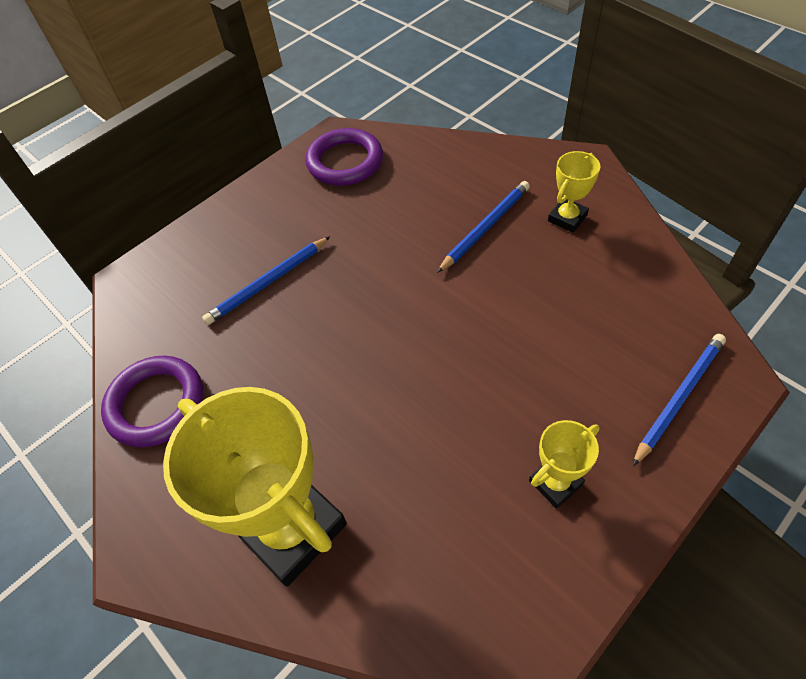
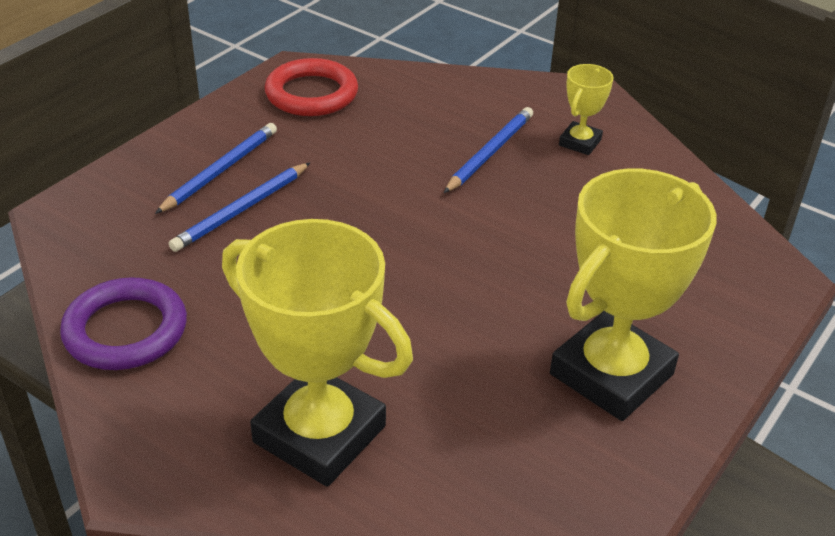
camera: 15 degrees left, 15 degrees down
purple ring [306,128,383,186] -> red ring [265,58,358,116]
yellow trophy [529,420,599,508] -> yellow trophy [550,168,717,421], size x2.11
blue pencil [633,334,726,466] -> blue pencil moved to [155,123,277,214]

